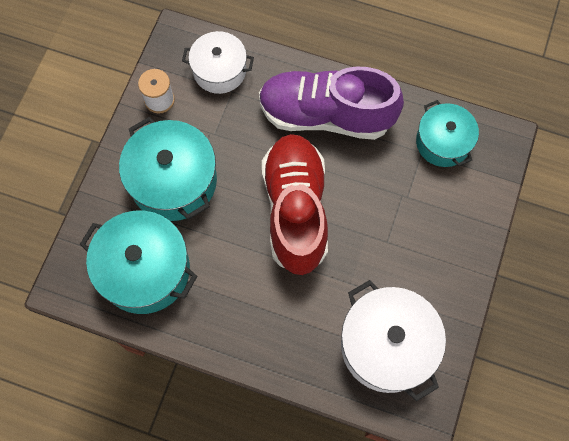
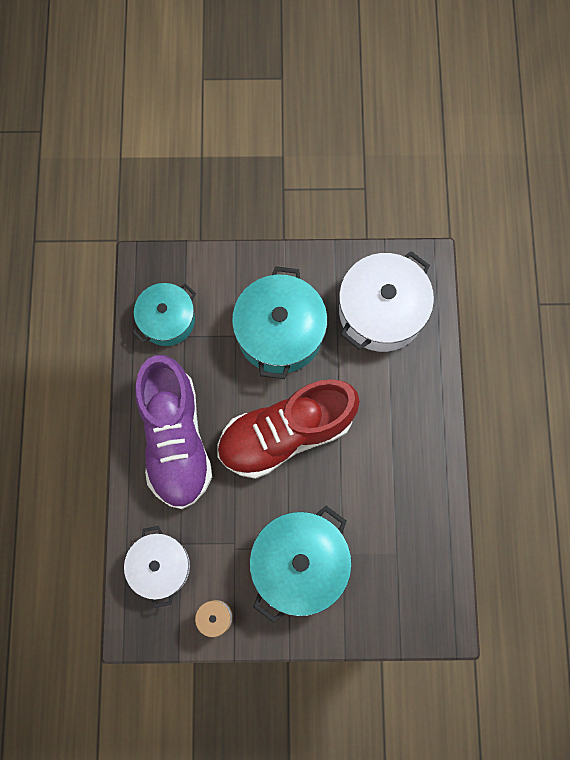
camera: 110 degrees left, 5 degrees up
turquoise pot [80,211,197,314] -> turquoise pot moved to [232,266,328,379]

